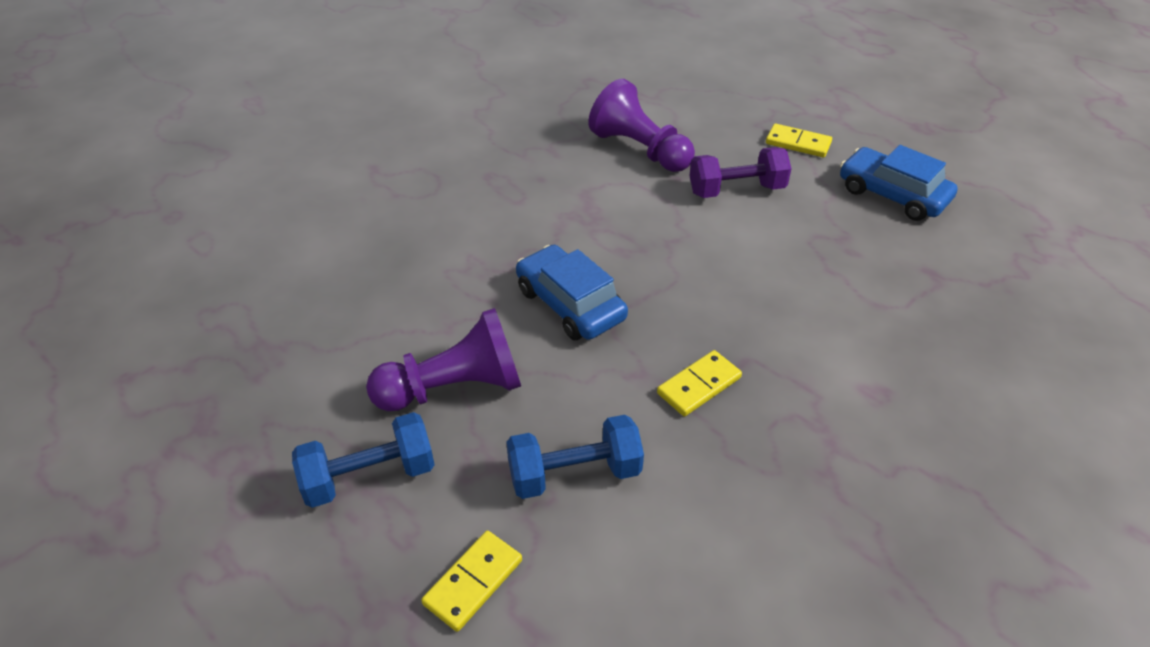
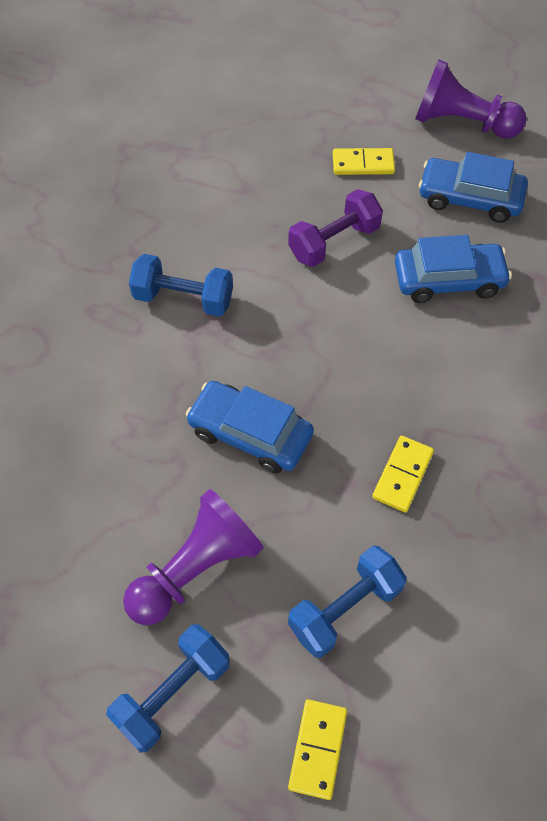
camera: 25 degrees left, 15 degrees up
purple pawn [588,79,695,172] -> purple pawn moved to [415,59,526,139]
none -> blue dumbbell [129,254,233,317]
none -> blue car [395,235,512,303]

